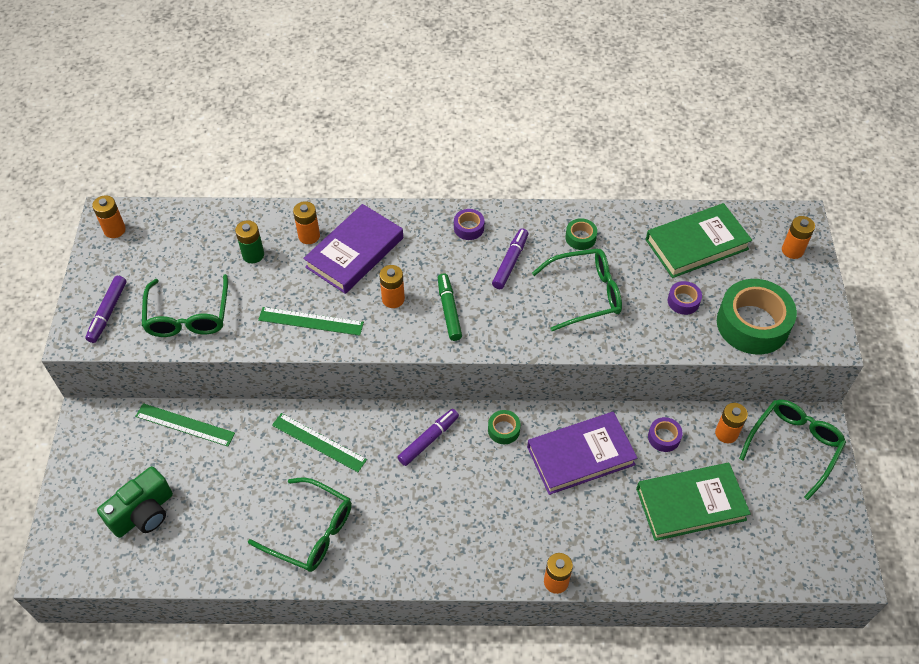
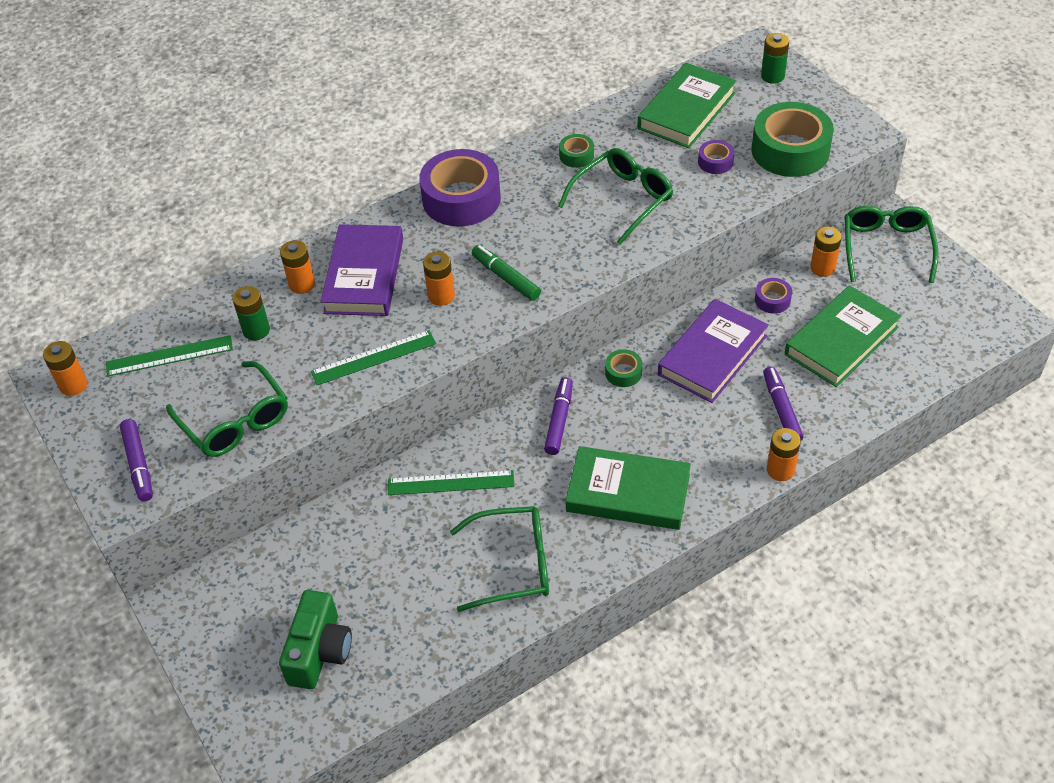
camera: 30 degrees left, 5 degrees down
green ruler [135,403,235,447] -> green ruler moved to [106,335,233,377]
purple tape [454,209,484,240] -> purple tape [419,149,501,227], size x2.21
purple marker [492,228,528,289] -> purple marker moved to [763,366,803,440]
orange battery [782,216,815,259] -> green battery [761,33,789,84]
none -> green book [565,446,691,530]

